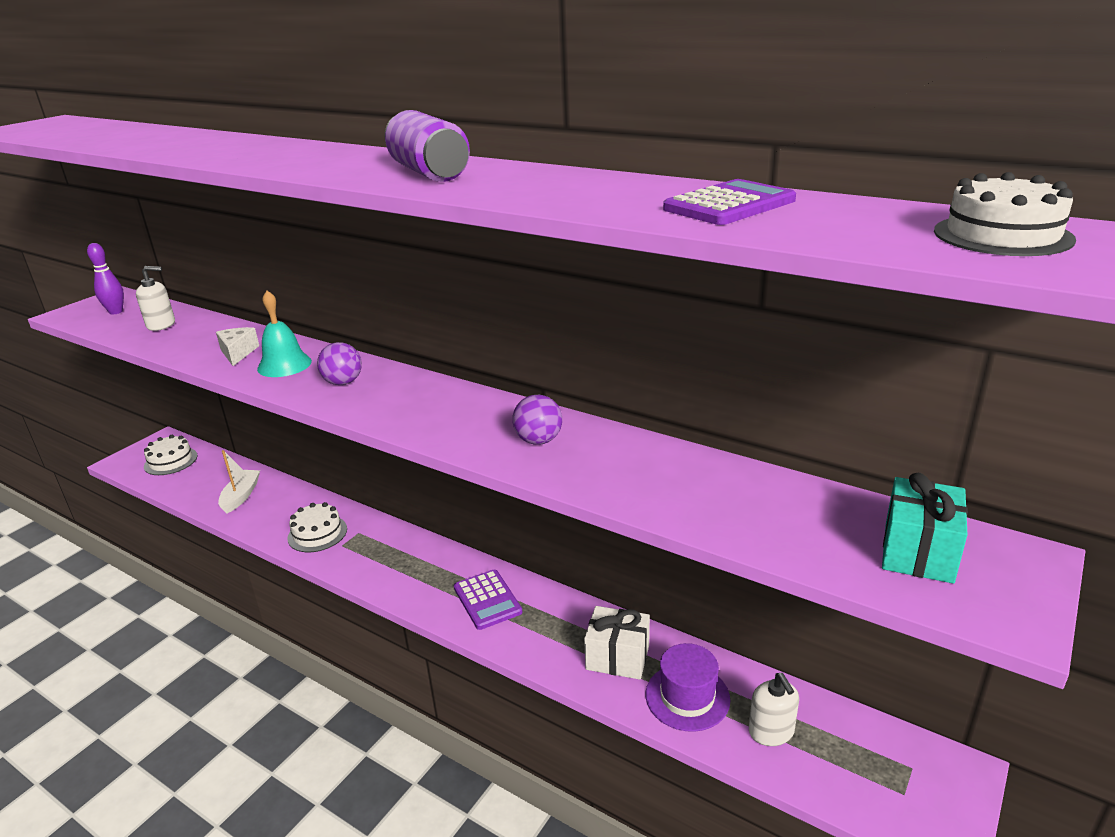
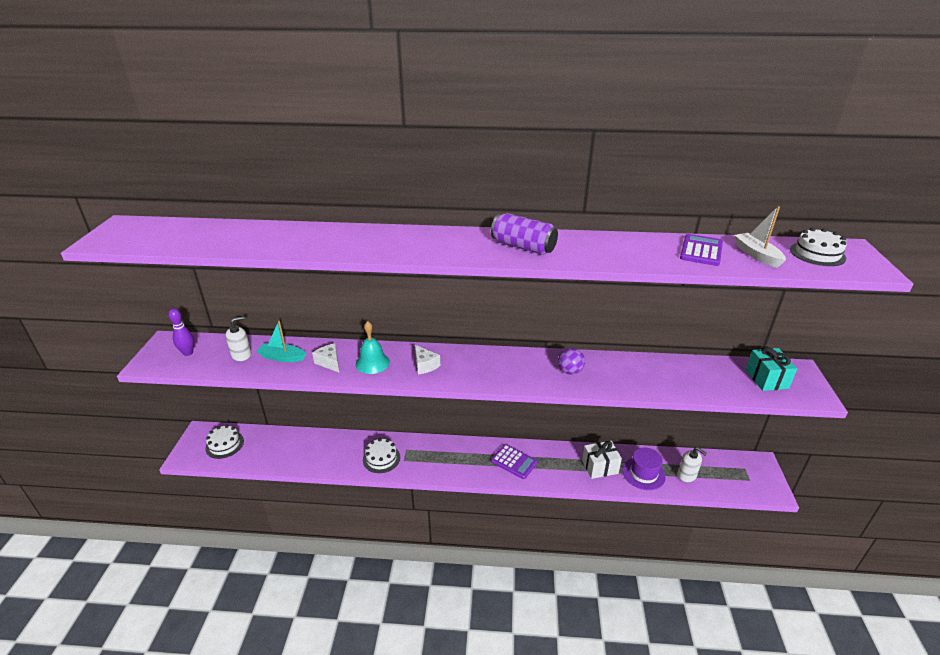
camera: 30 degrees left, 5 degrees up
white boat [218,450,260,513] -> white boat moved to [734,206,786,268]
purple ball [317,342,362,385] -> white cheese [415,345,440,374]
none -> turquoise boat [256,321,306,362]

